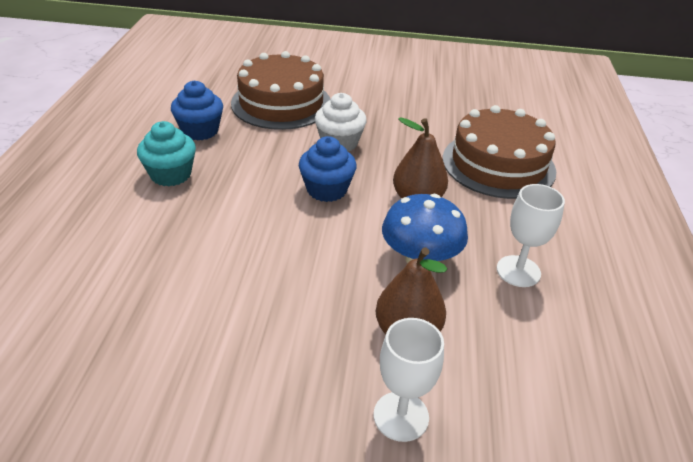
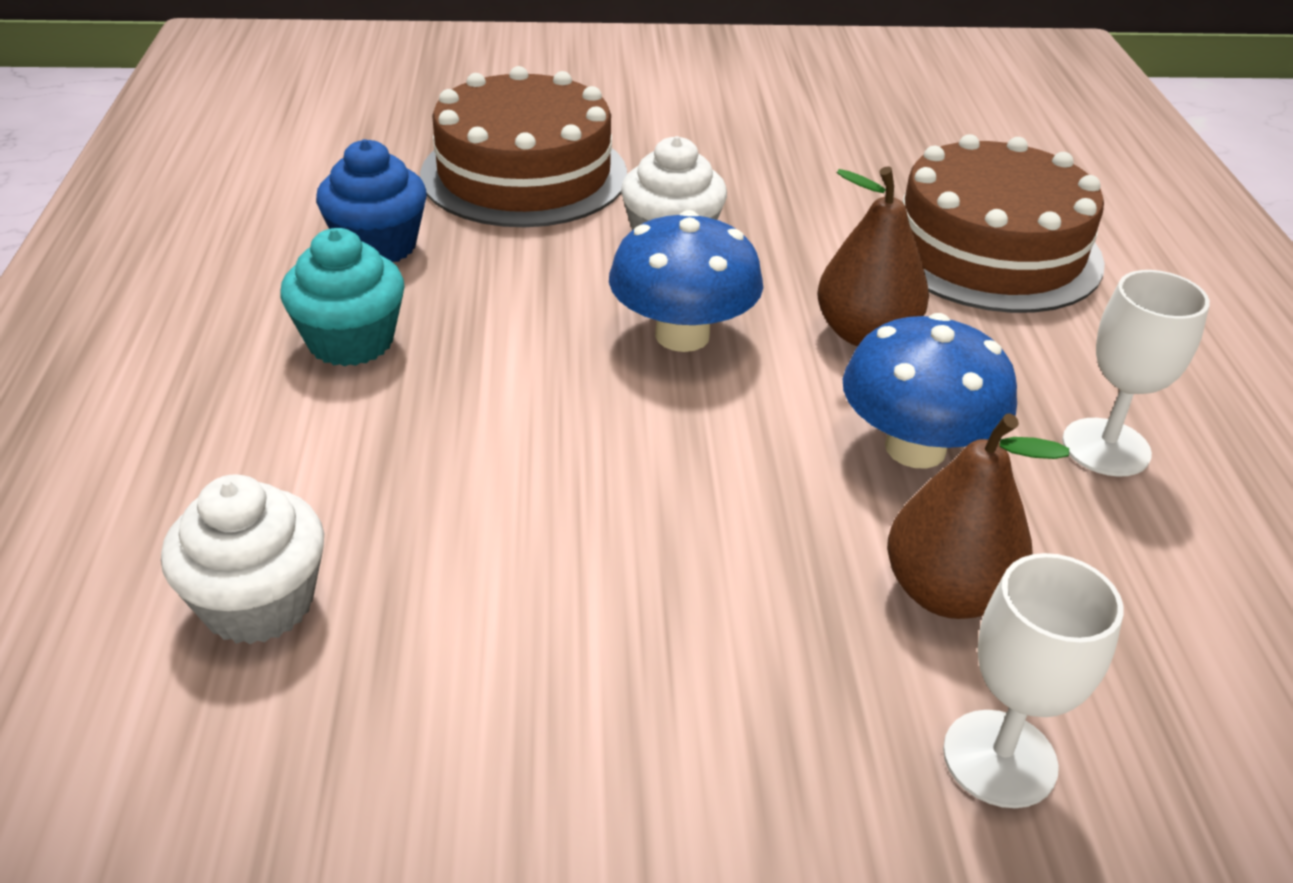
camera: 10 degrees left, 0 degrees up
blue cupcake [299,136,356,202] -> blue mushroom [609,210,763,352]
none -> white cupcake [161,474,324,644]

